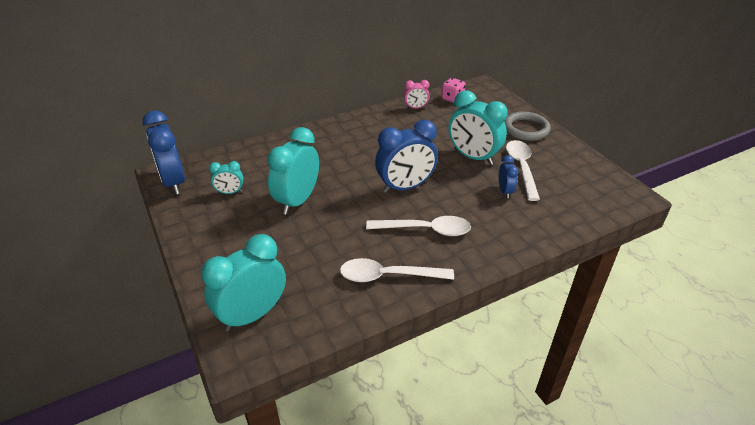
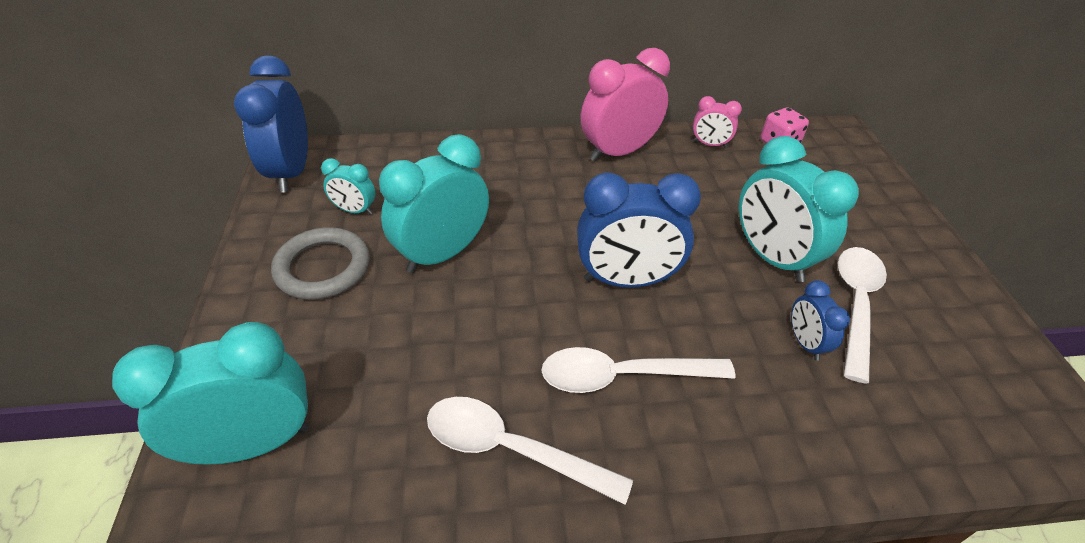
camera: 20 degrees right, 5 degrees up
white spoon [366,216,471,236] -> white spoon turned 150 degrees clockwise [541,347,736,393]
blue clock [499,155,519,198] -> blue clock turned 150 degrees clockwise [791,280,850,361]
grey ring [505,111,551,141] -> grey ring moved to [271,227,370,300]
none -> pink clock [581,48,670,161]

